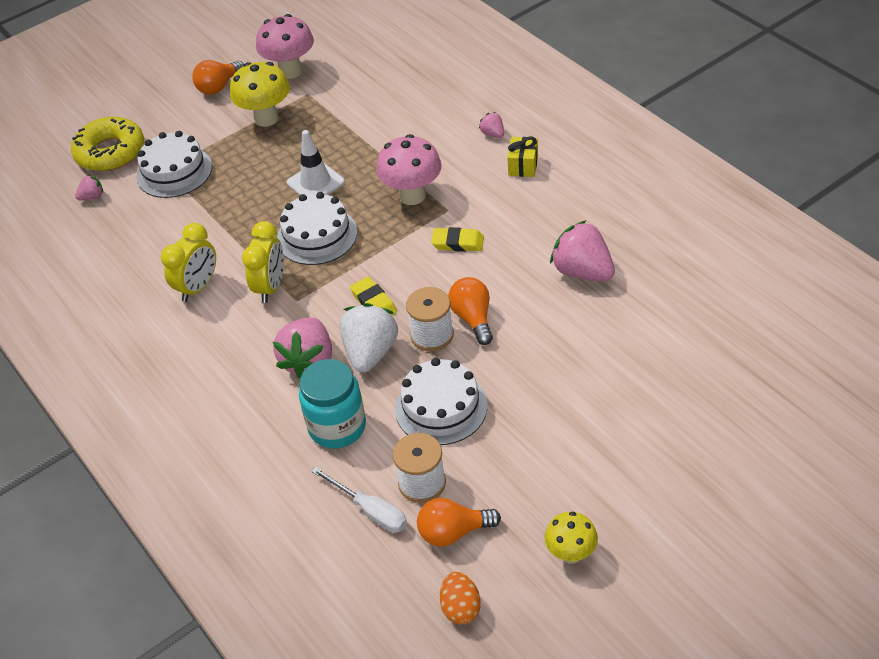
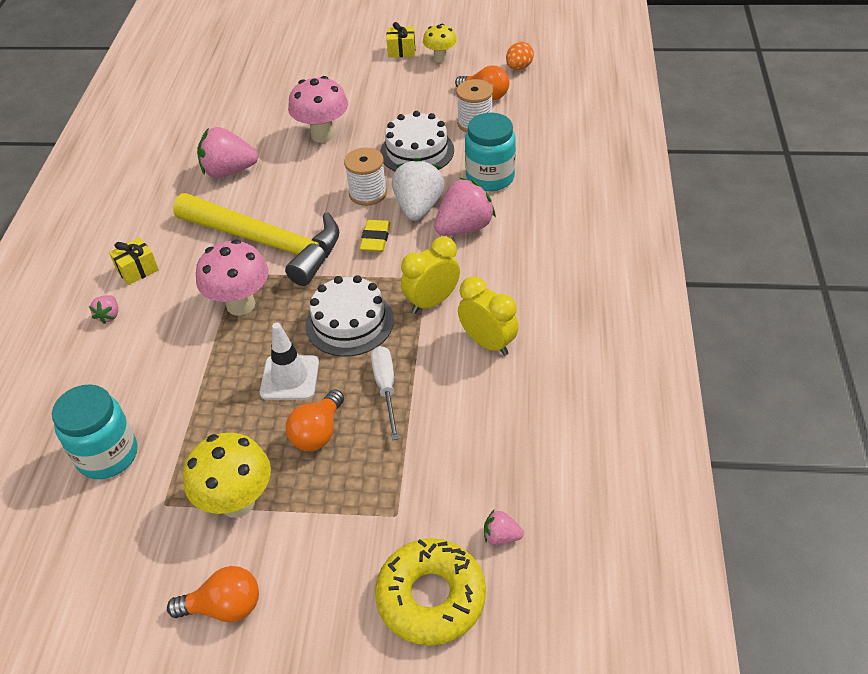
camera: 140 degrees left, 0 degrees up
white cake [137,131,212,198] -> none
yellow clock [161,223,216,302] -> yellow clock turned 60 degrees clockwise [458,277,519,356]
pink mushroom [256,14,314,79] -> pink mushroom moved to [288,76,348,143]
white screwdriver [311,467,407,533] -> white screwdriver moved to [371,346,399,440]
white strawberry [339,303,398,373] -> white strawberry turned 135 degrees clockwise [392,158,445,221]
yellow eraser [431,227,484,252] -> yellow hammer [173,193,339,286]
orange light bulb [448,277,493,345] -> orange light bulb moved to [286,389,344,451]
pink strawberry [550,220,615,281] -> pink strawberry turned 90 degrees clockwise [197,127,258,178]
none -> turquoise jar [52,384,137,479]
none -> yellow gift [386,22,415,57]

